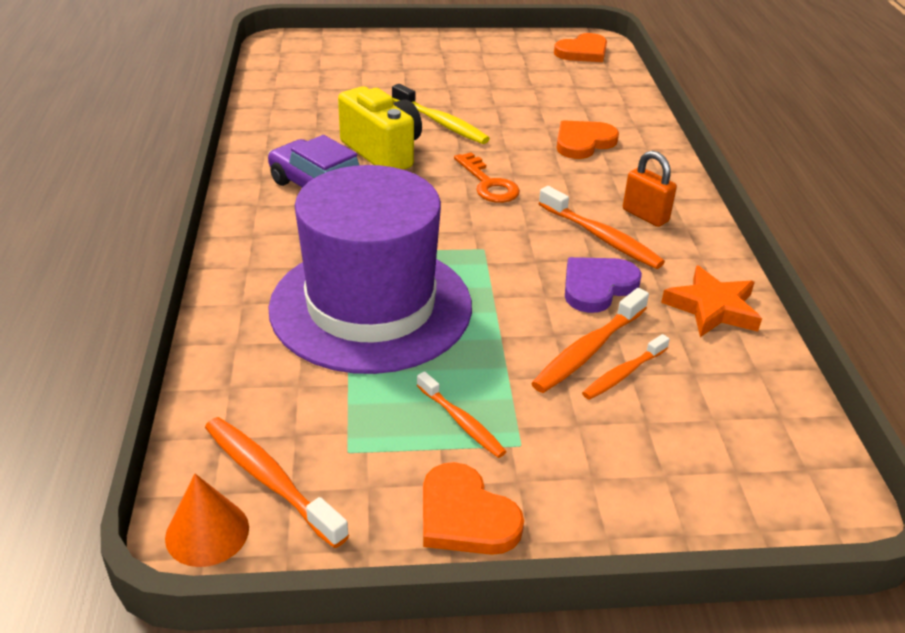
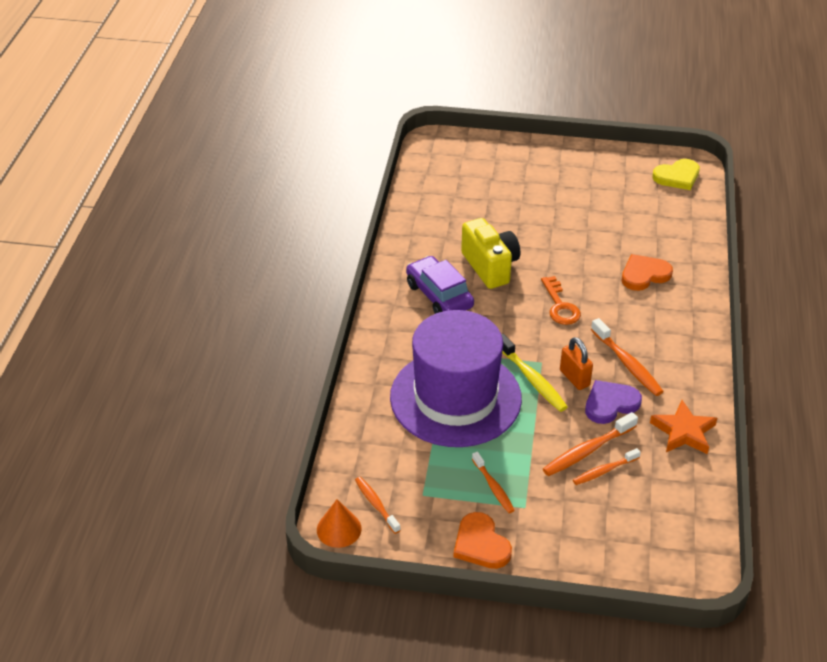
camera: 15 degrees right, 5 degrees up
orange toothbrush [205,417,349,548] -> orange toothbrush [355,477,401,534], size x0.65
yellow toothbrush [392,84,490,144] -> yellow toothbrush moved to [501,334,568,412]
orange heart [554,33,607,62] -> yellow heart [652,159,700,190]
orange padlock [623,151,677,227] -> orange padlock moved to [560,337,593,390]

